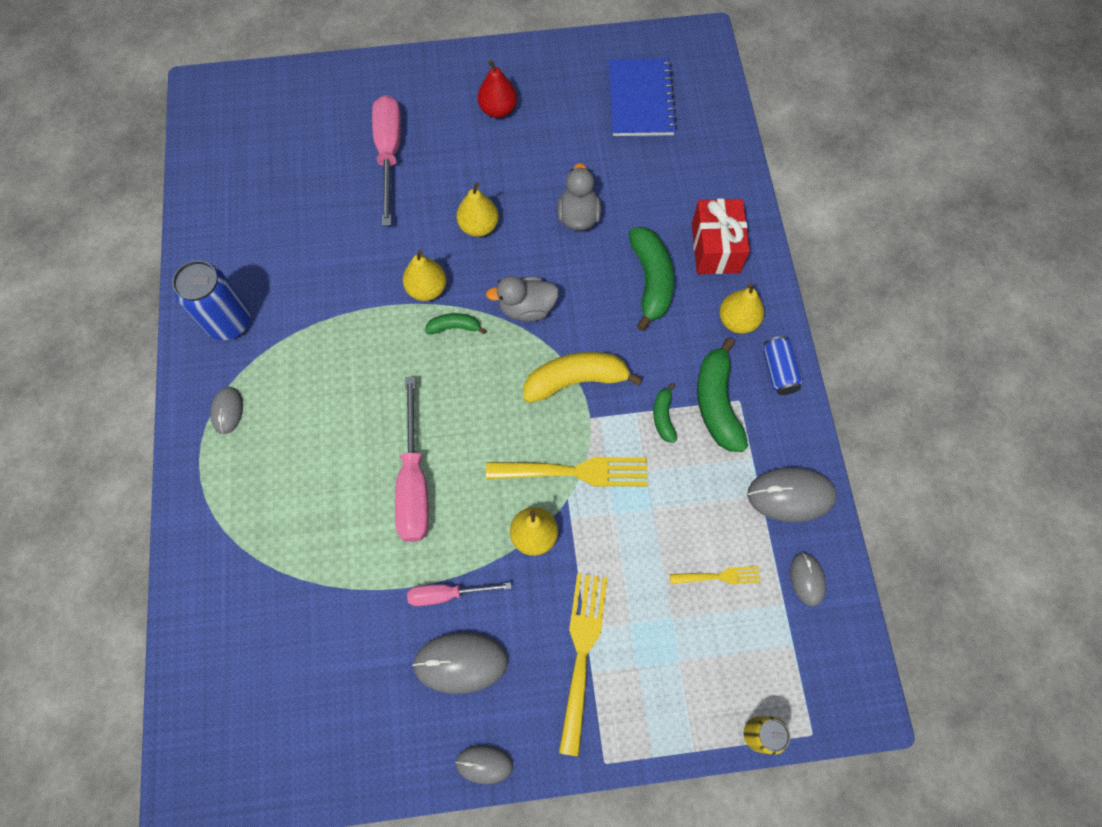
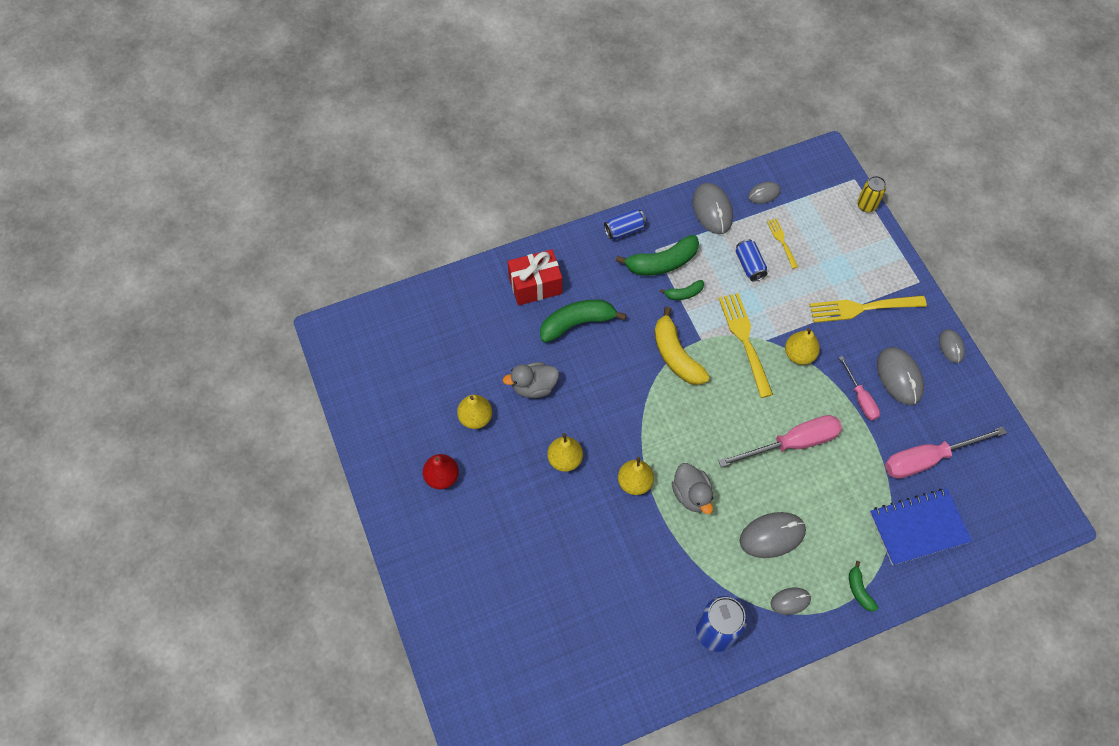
camera: 105 degrees left, 5 degrees down
pink screwdriver [372,95,401,226] -> pink screwdriver moved to [885,427,1007,479]
green banana [425,313,486,334] -> green banana moved to [849,561,878,611]
grey duck [486,276,559,322] -> grey duck moved to [672,463,713,514]
blue notebook [609,58,677,136] -> blue notebook moved to [870,489,972,565]
yellow pear [719,283,764,334] -> yellow pear moved to [457,395,492,429]
none -> blue can [736,239,768,282]
none -> grey mouse [740,512,806,558]

